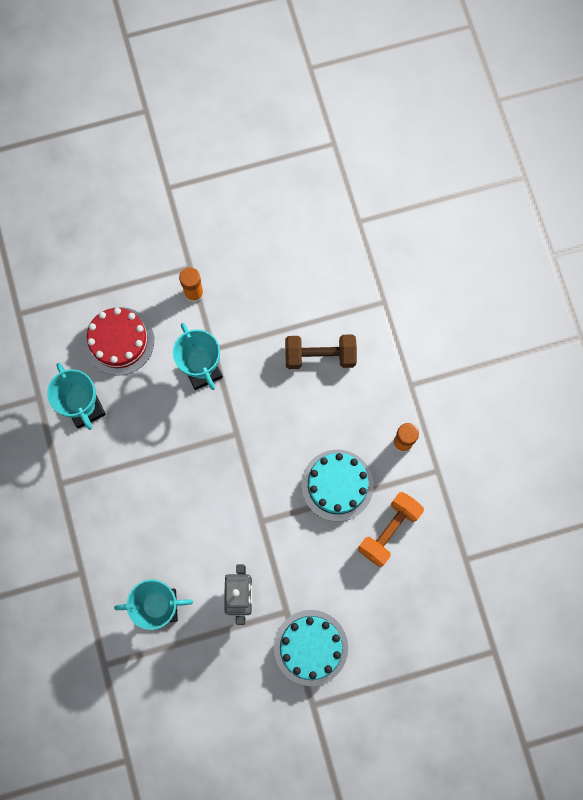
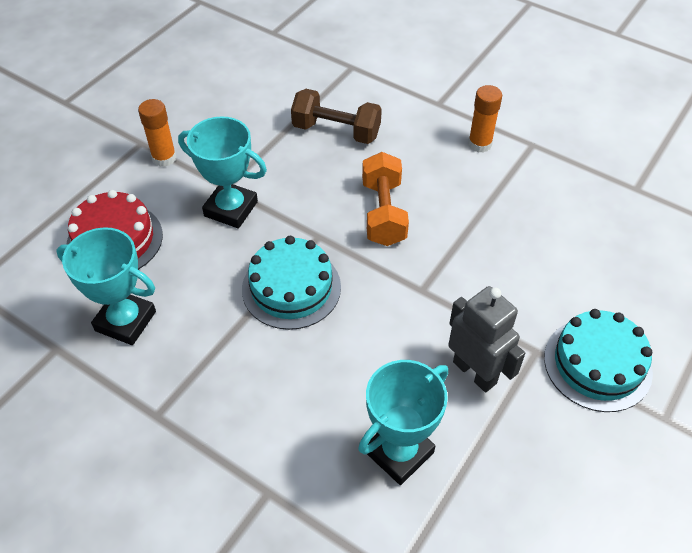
camera: 40 degrees left, 25 degrees down
brown dumbbell [285,334,357,369] -> brown dumbbell turned 60 degrees clockwise [291,89,382,144]
turquoise cake [301,450,374,522] -> turquoise cake moved to [242,236,341,330]
orange dumbbell [358,492,424,567] -> orange dumbbell moved to [362,152,409,246]

